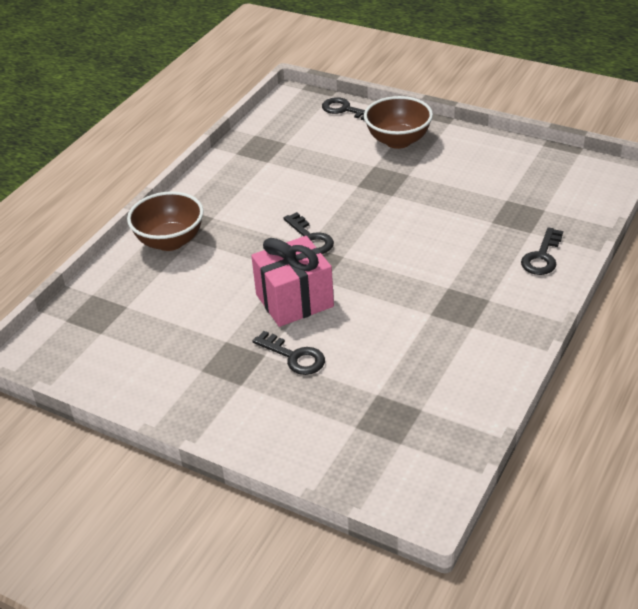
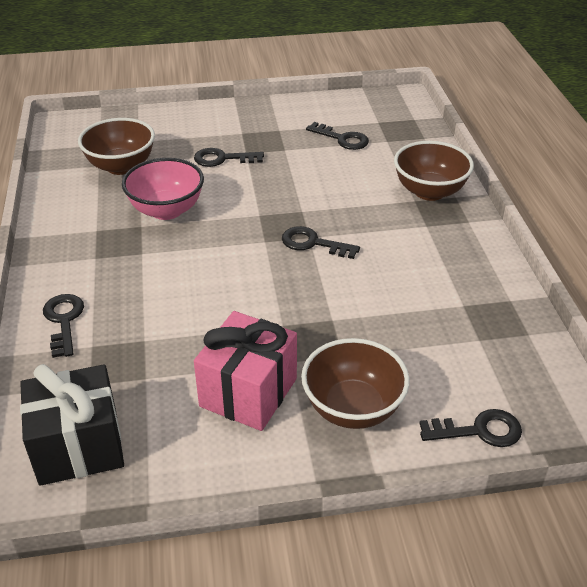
camera: 140 degrees right, 0 degrees up
pink gift [251,236,334,327] -> pink gift moved to [194,311,297,431]
none -> black gift [20,364,124,486]
none -> brown bowl [78,118,155,175]
none -> pink bowl [122,158,204,220]
none -> black key [306,122,369,150]

